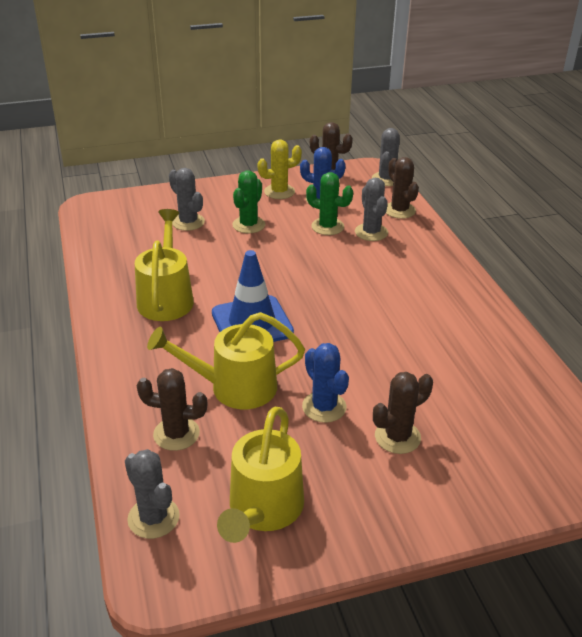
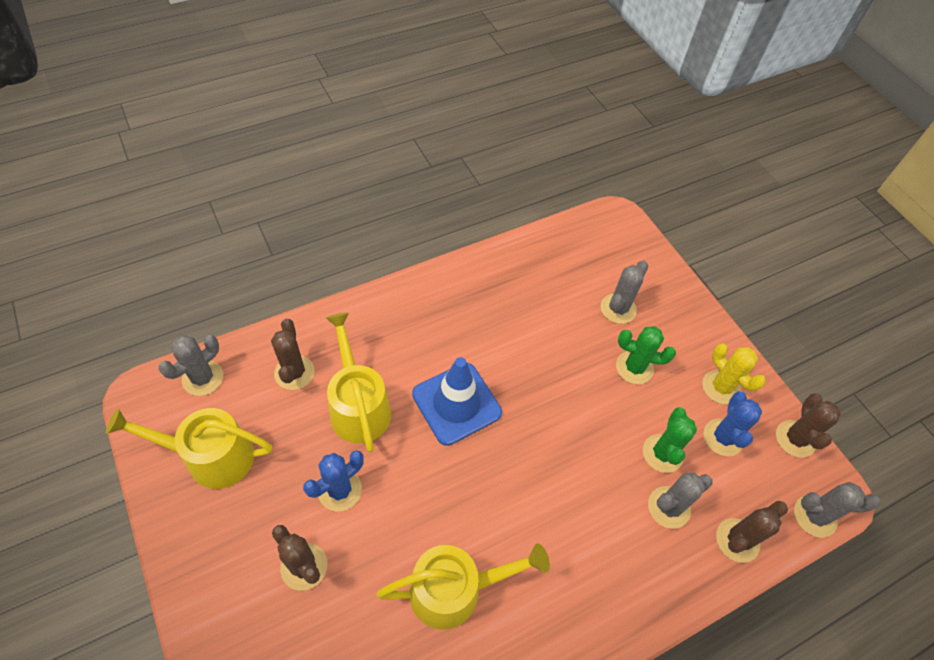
camera: 75 degrees right, 20 degrees up
yellow watering can [135,209,194,321] -> yellow watering can moved to [377,543,550,630]

